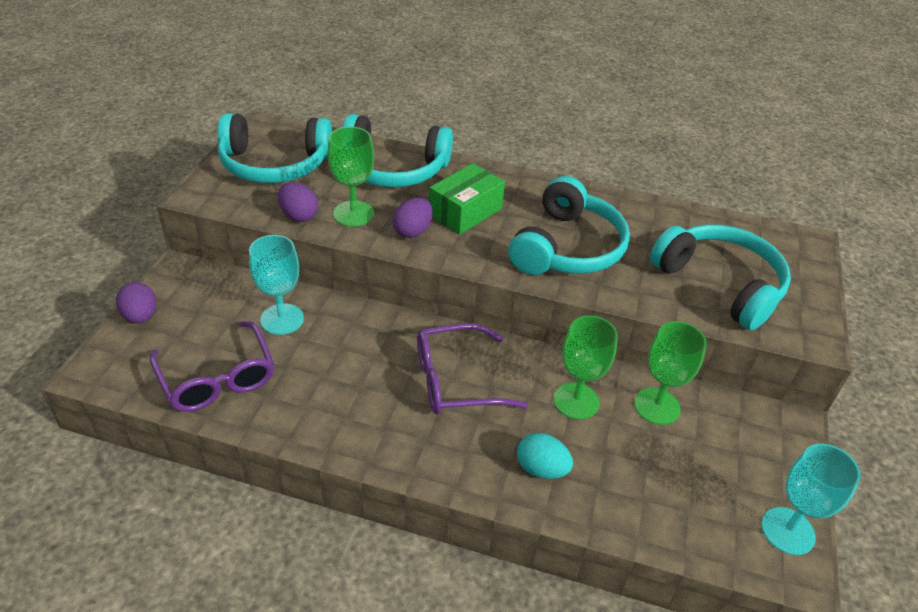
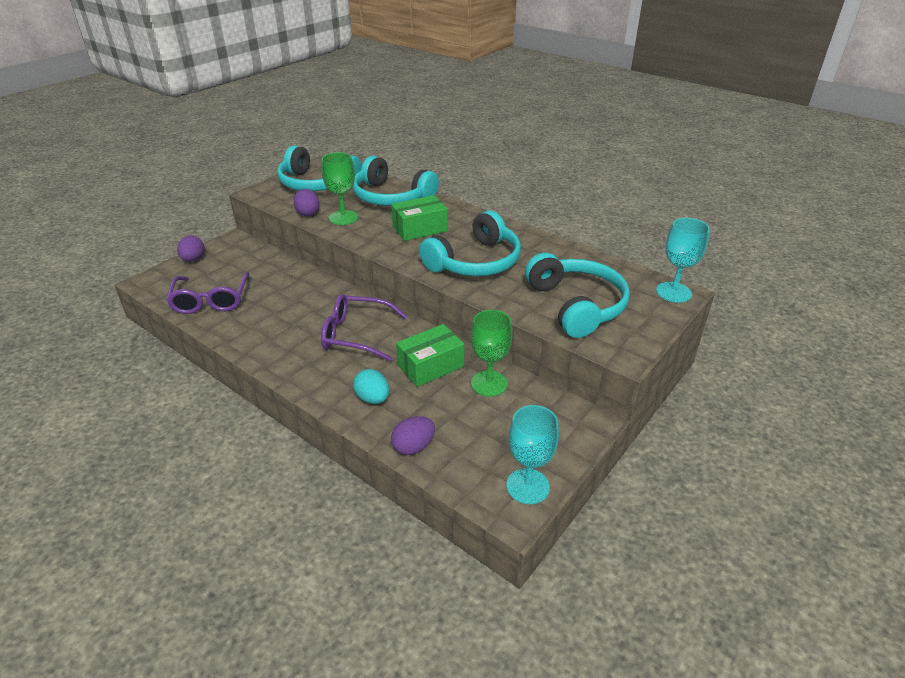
camera: 25 degrees right, 5 degrees down
turquoise goblet [249,235,304,335] -> turquoise goblet moved to [656,218,710,303]
purple egg [392,198,433,238] -> purple egg moved to [391,416,435,455]
green goblet [553,315,618,420] -> green box [396,324,465,387]

